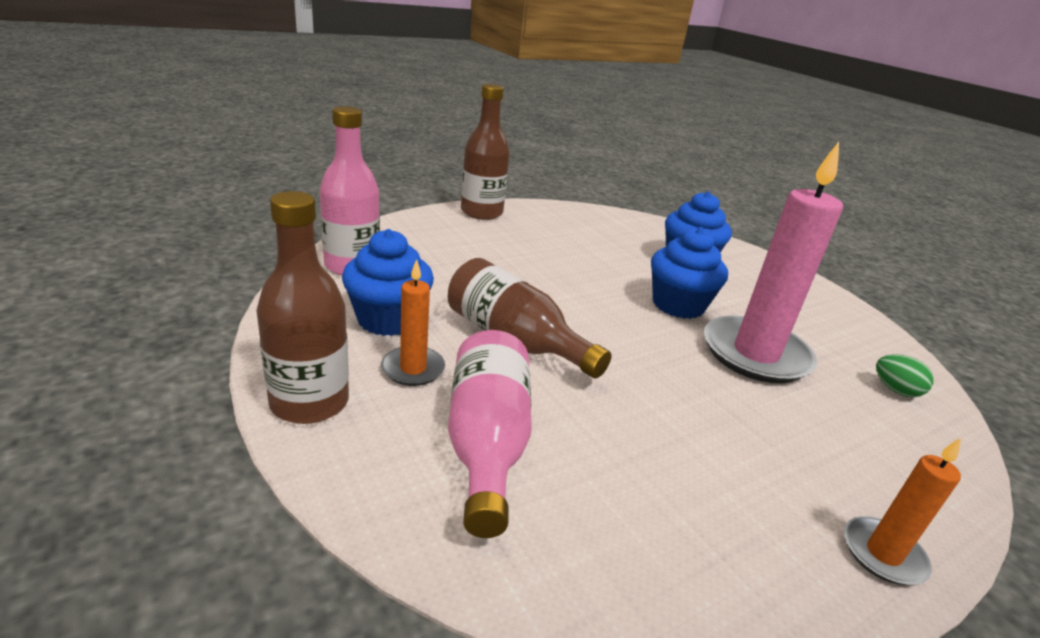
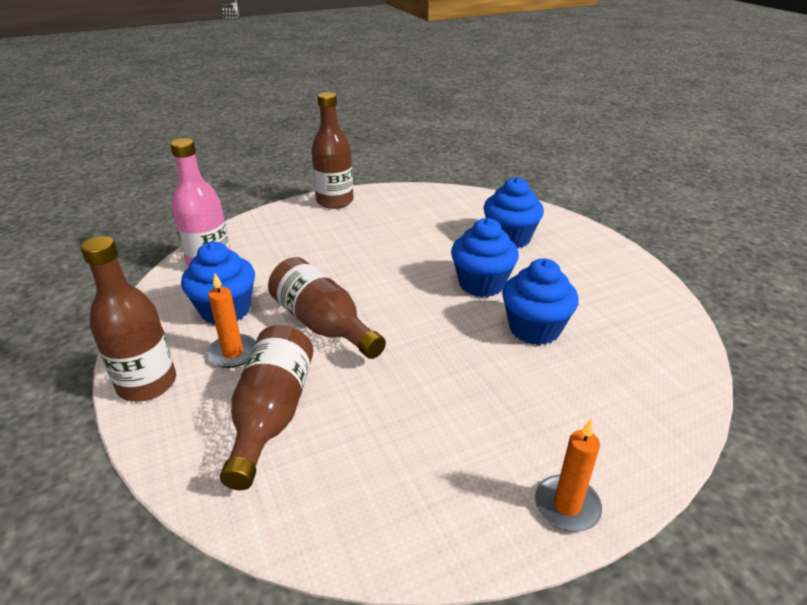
camera: 10 degrees right, 5 degrees up
pink bottle [448,330,532,538] -> brown bottle [220,325,313,490]
pink candle [704,142,843,383] -> blue cupcake [502,259,579,345]
green egg [876,354,934,397] -> none

